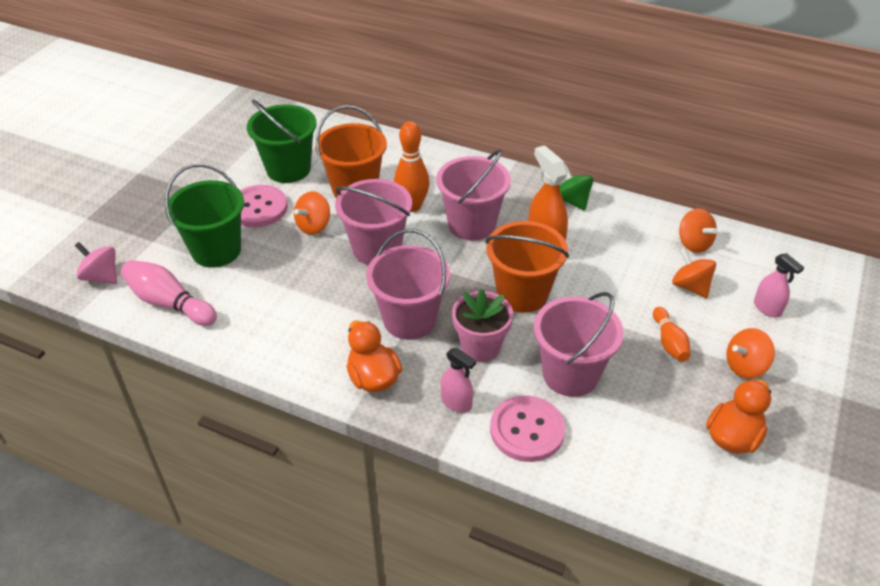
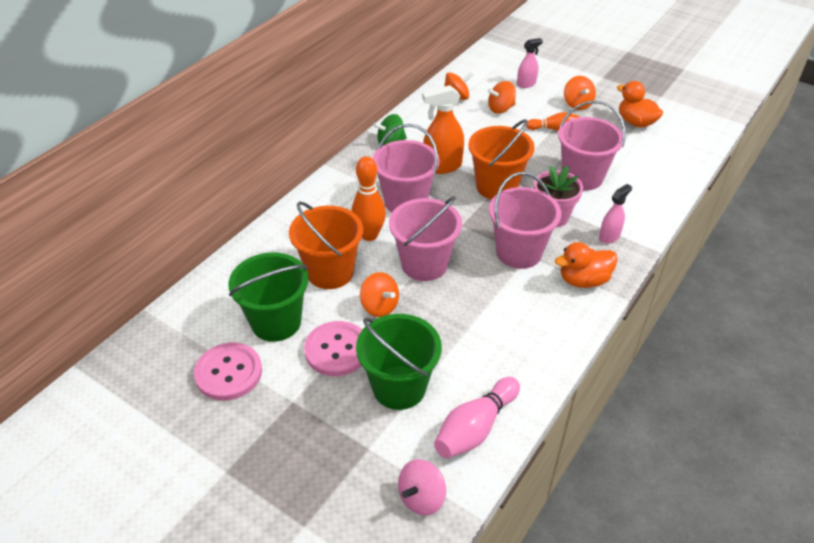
camera: 80 degrees left, 0 degrees up
pink button [490,395,565,462] -> pink button moved to [194,343,262,400]

